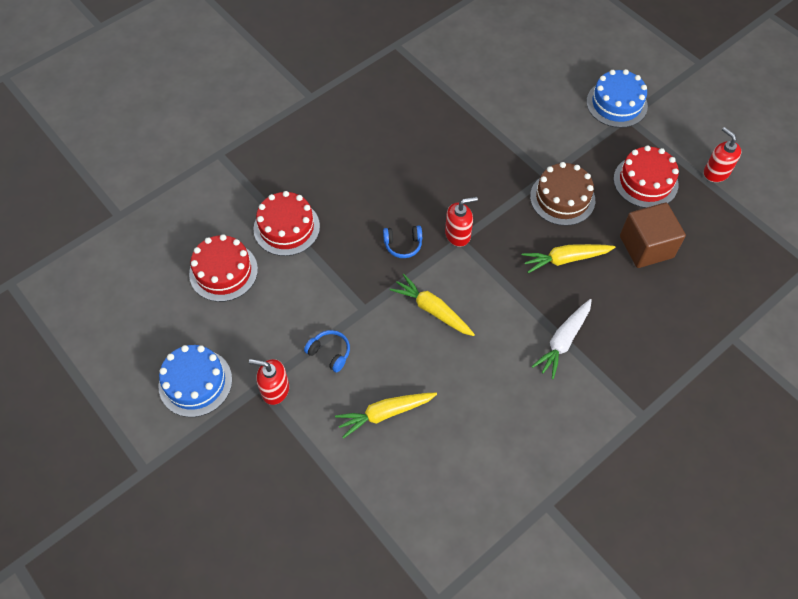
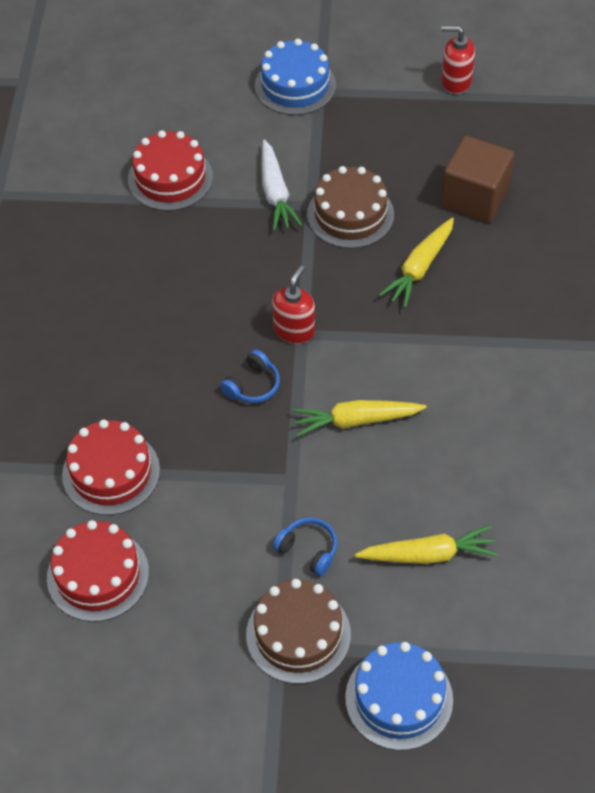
camera: 45 degrees left, 5 degrees down
blue cake [158,345,232,417] -> blue cake moved to [345,642,453,750]
red soap dispenser [249,359,289,405] -> brown cake [246,579,351,684]
blue headphones [304,330,350,373] -> blue headphones turned 45 degrees clockwise [273,517,337,576]
yellow carrot [335,392,437,438] -> yellow carrot turned 120 degrees counterclockwise [354,525,498,564]
white carrot [532,299,592,379] -> white carrot moved to [261,140,302,231]
red cake [614,145,679,208] -> red cake moved to [128,130,213,211]

